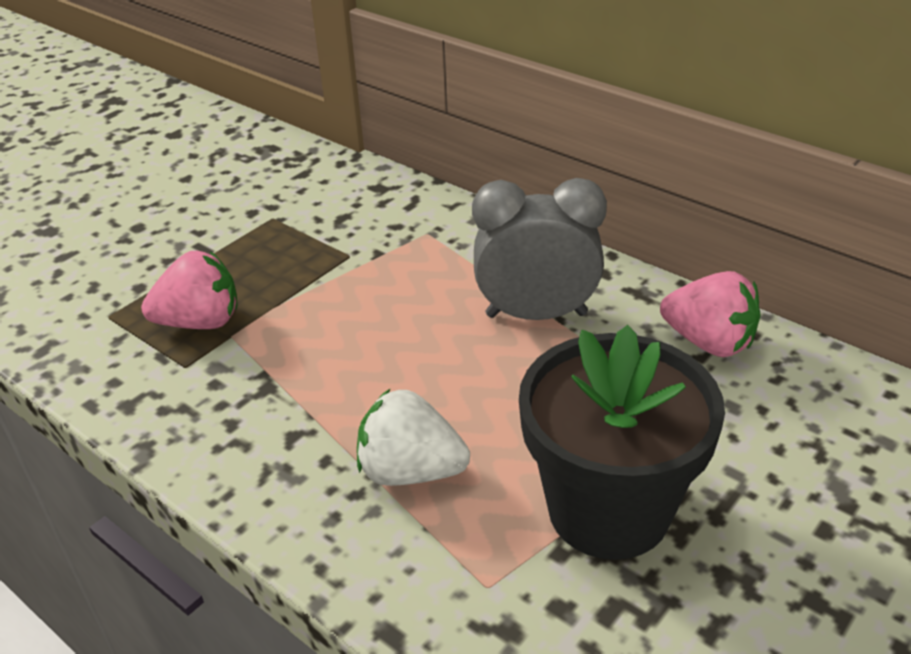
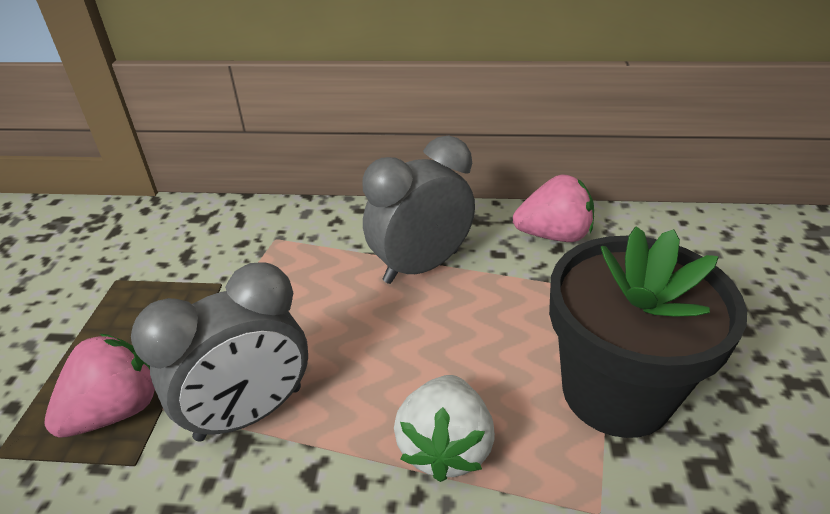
camera: 35 degrees left, 0 degrees up
white strawberry [357,388,470,486] -> white strawberry turned 60 degrees counterclockwise [394,375,495,482]
none -> grey clock [131,262,308,441]

